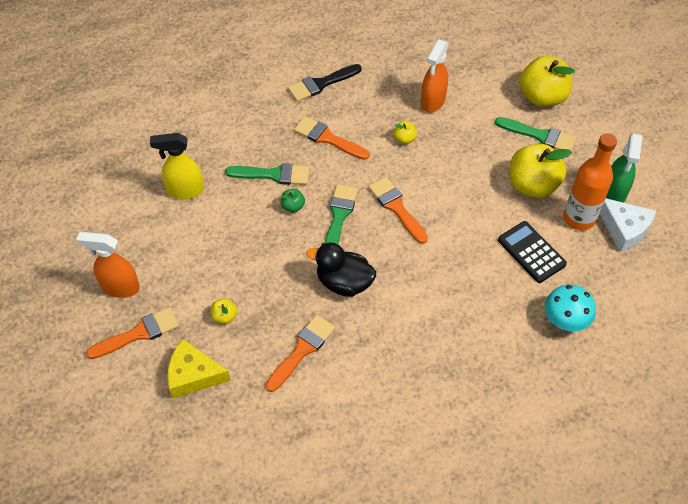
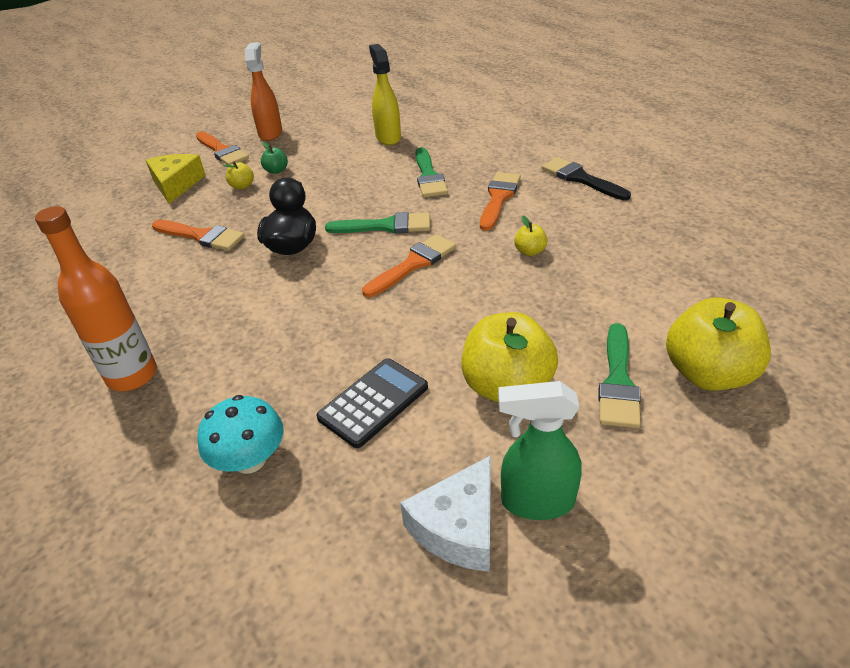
camera: 80 degrees right, 15 degrees down
green apple [281,189,305,213] -> green apple moved to [261,142,288,174]
orange spray bottle [421,39,449,113] -> none
orange bottle [564,133,617,230] -> orange bottle moved to [35,206,157,391]

